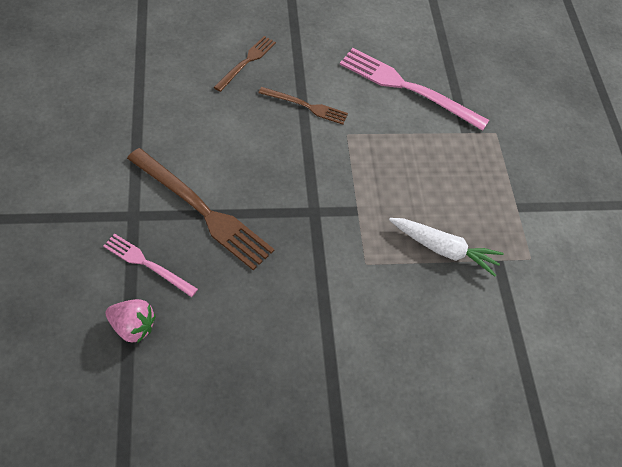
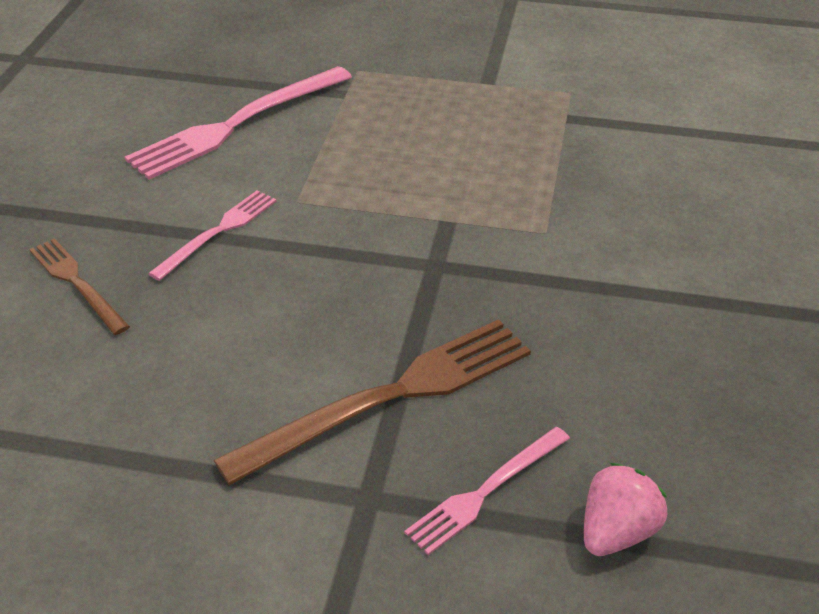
camera: 65 degrees left, 15 degrees down
brown fork [259,87,348,125] -> pink fork [148,190,277,281]
white carrot [389,218,503,277] -> none

